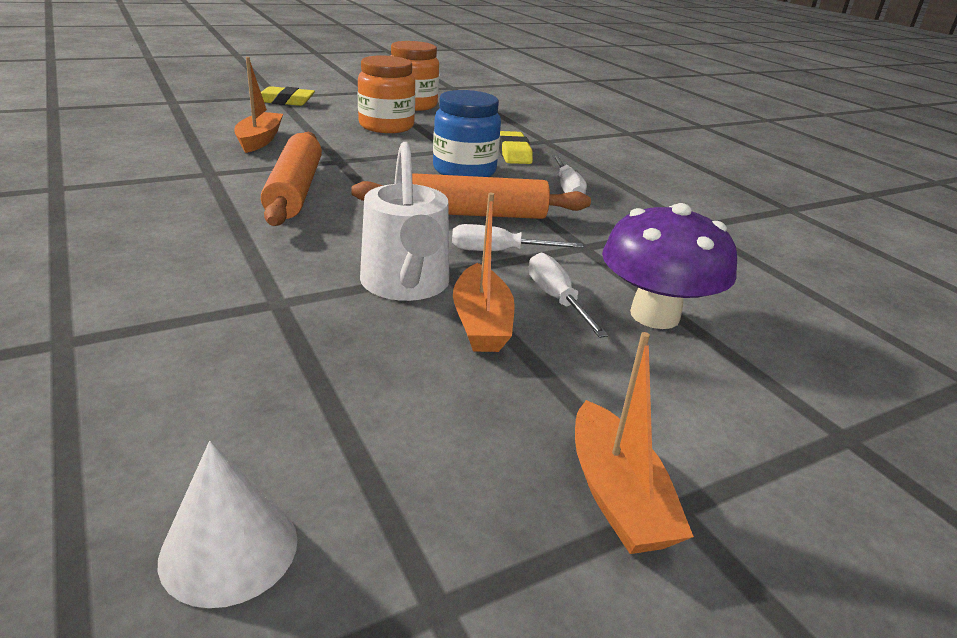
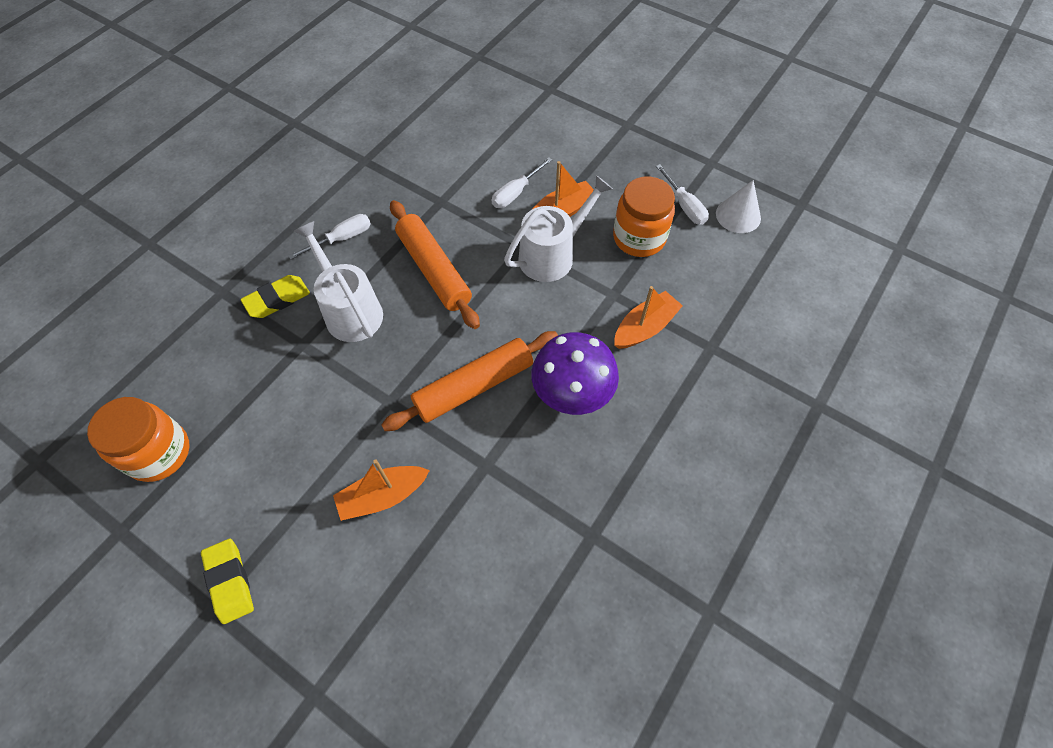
camera: 115 degrees left, 30 degrees up
orange jar [358,55,415,133] -> orange jar moved to [613,177,675,257]
blue jar [433,90,501,177] -> white watering can [294,221,383,342]
white screwdriver [452,224,583,251] -> white screwdriver moved to [656,164,709,225]
orange boat [575,332,694,554] -> orange boat moved to [614,286,683,349]
purple mushroom [602,203,737,329] -> purple mushroom moved to [531,332,619,415]

